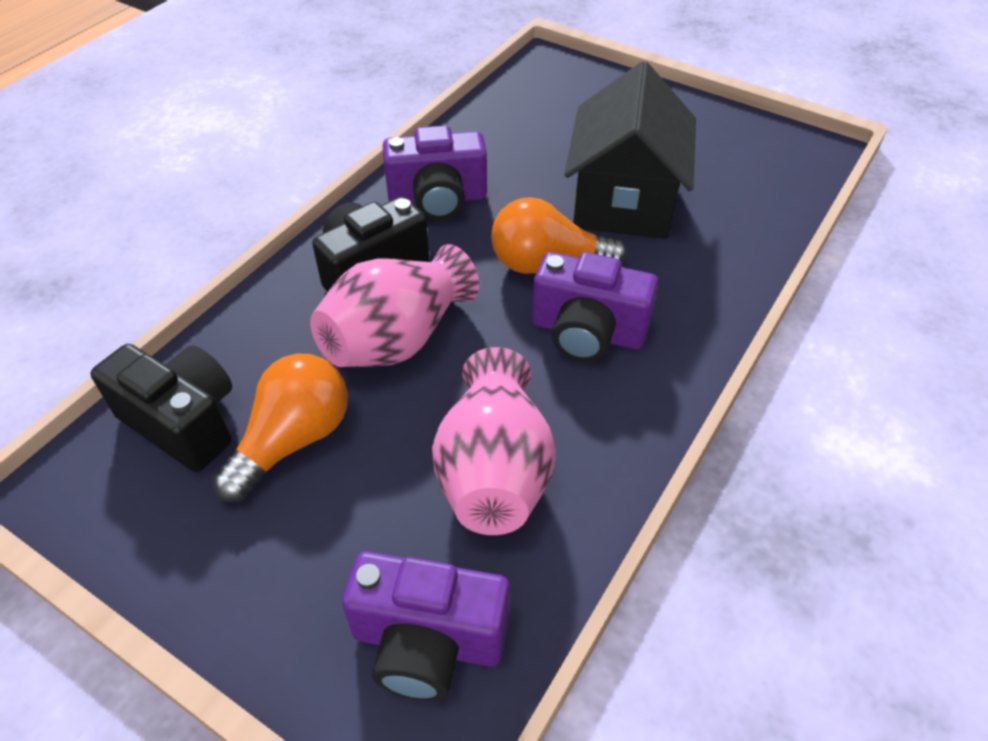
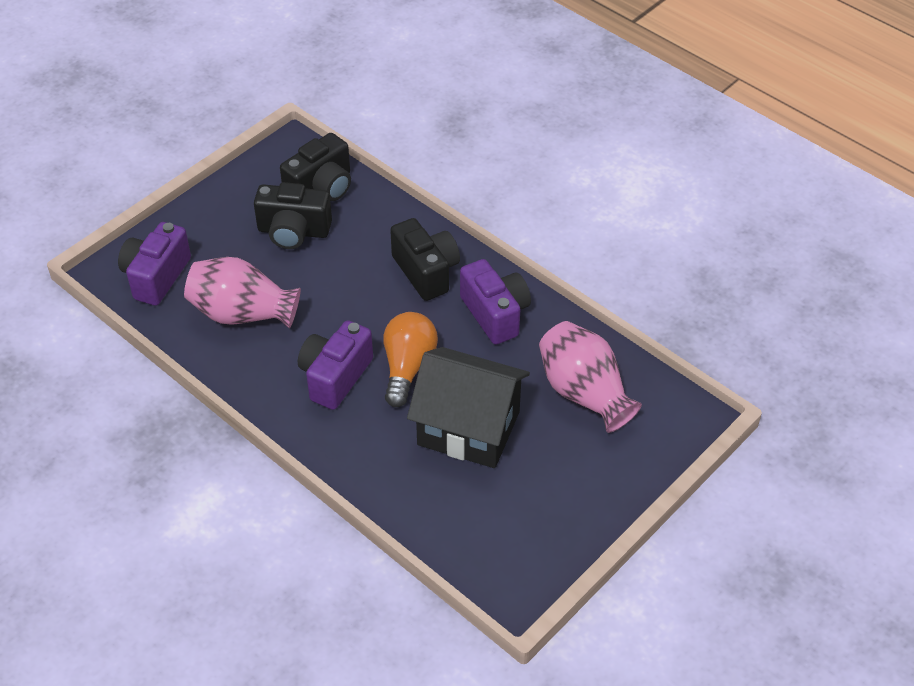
camera: 100 degrees right, 0 degrees up
orange light bulb [212,354,348,502] -> black camera [254,182,332,249]
pink vase [310,244,479,367] -> pink vase moved to [539,321,642,433]
purple camera [383,125,487,220] -> purple camera turned 150 degrees clockwise [460,259,531,345]

